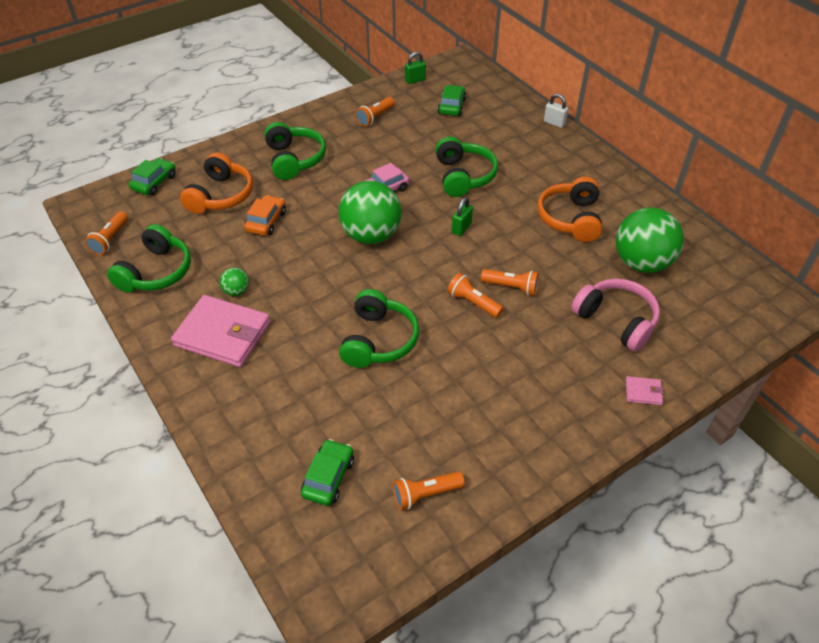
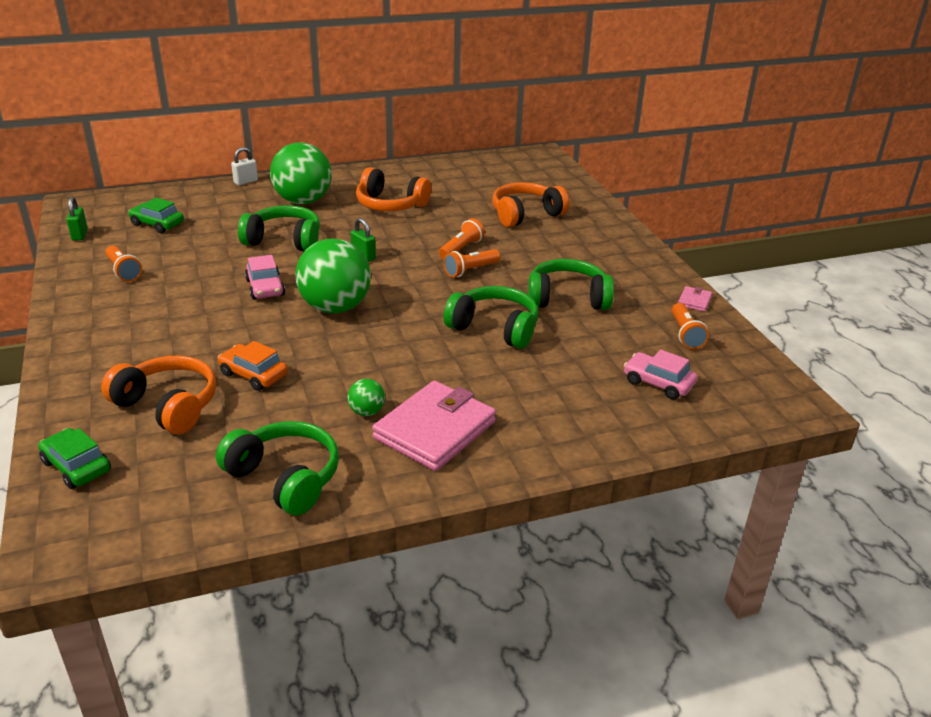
camera: 75 degrees left, 15 degrees down
orange flashlight [84,211,128,255] -> none
green headphones [264,122,326,180] -> green headphones moved to [528,259,614,310]
green car [301,439,354,506] -> pink car [624,350,698,400]
pink headphones [571,278,660,352] -> orange headphones [492,182,570,227]
green ball [616,208,684,273] -> green ball moved to [270,143,332,204]
pink wallet [626,376,664,405] -> pink wallet moved to [678,286,712,312]

